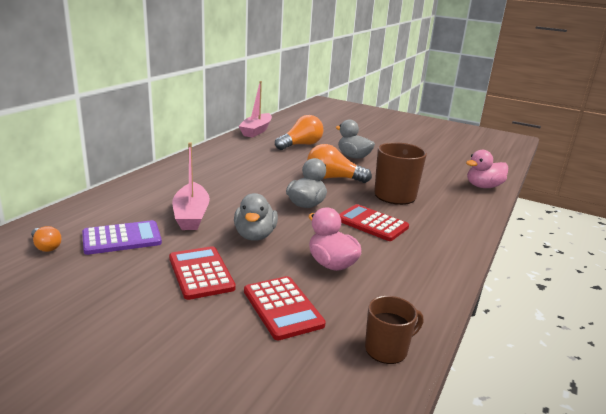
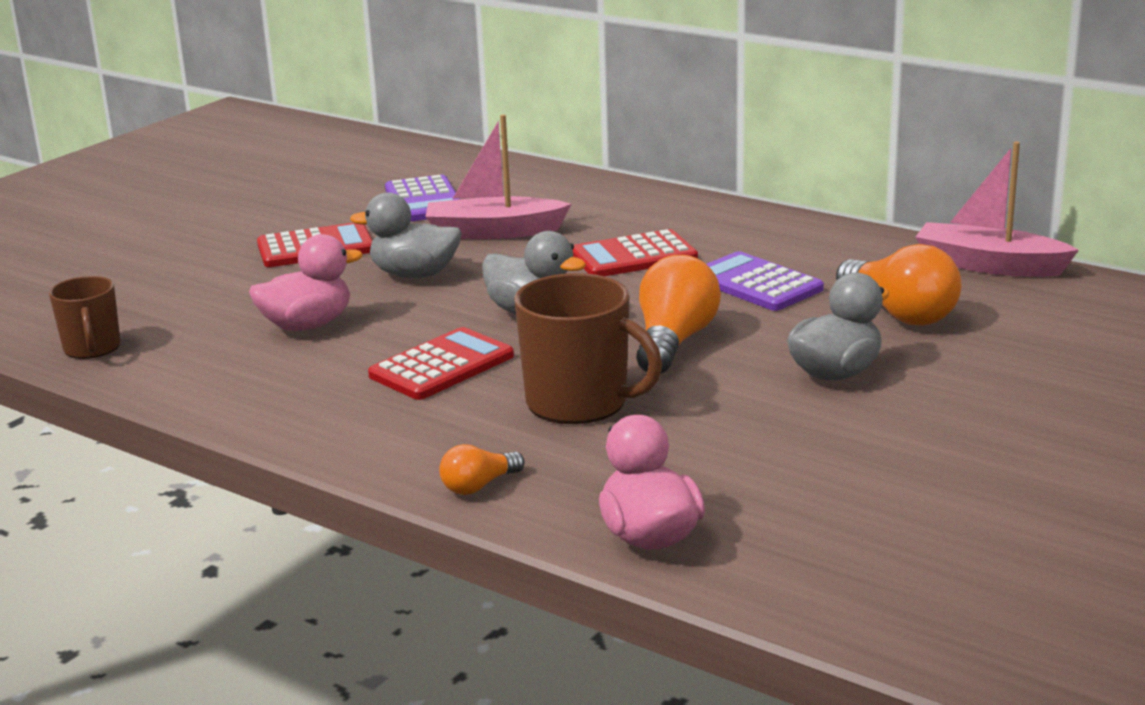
camera: 100 degrees right, 0 degrees up
orange light bulb [31,226,61,252] -> orange light bulb moved to [439,444,524,495]
red calculator [244,276,326,340] -> red calculator moved to [573,229,698,276]
none -> purple calculator [706,251,824,311]

